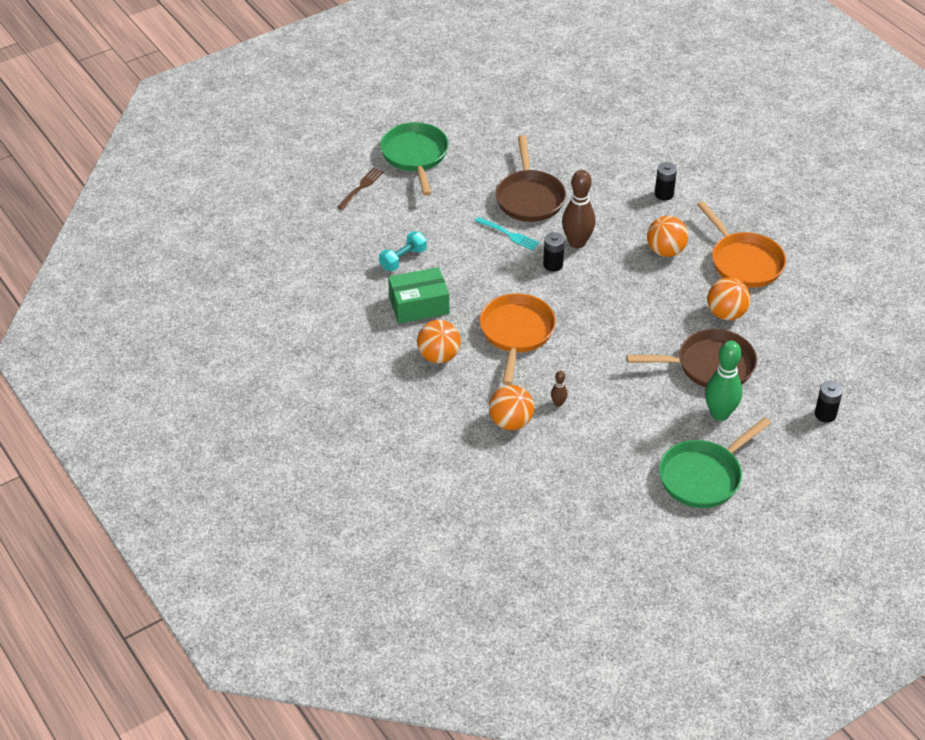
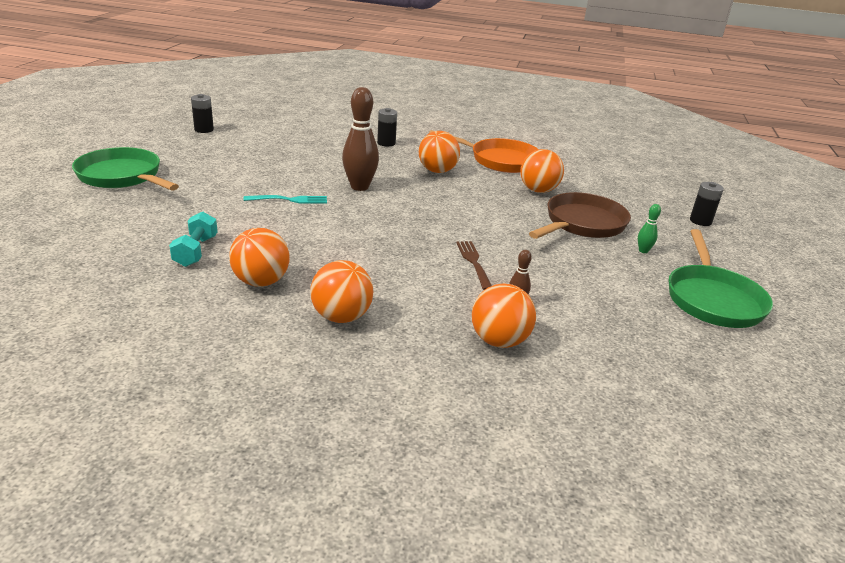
camera: 45 degrees left, 15 degrees down
brown fork [337,168,383,210] -> brown fork moved to [456,241,492,290]
green box [388,267,449,324] -> orange ball [229,228,290,287]
orange pan [480,293,556,385] -> none
brown pan [495,135,566,222] -> none
black battery [543,232,565,272] -> black battery moved to [191,94,214,133]
green bowling pin [705,341,742,421] -> green bowling pin [638,204,661,253], size x0.46

